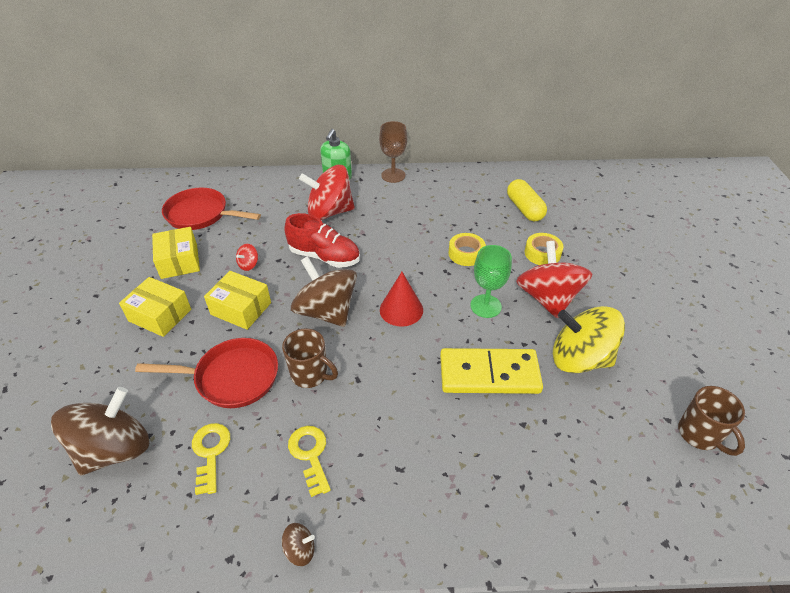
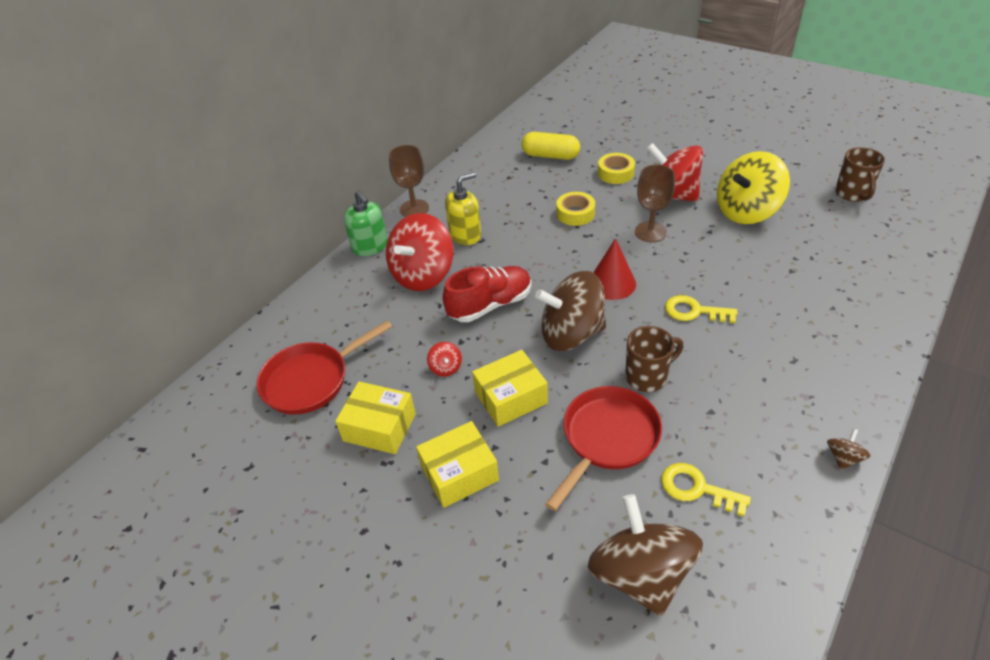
camera: 50 degrees left, 0 degrees up
yellow key [288,426,331,497] -> yellow key moved to [665,295,737,323]
yellow domino [440,348,543,394] -> none
green goblet [470,245,512,318] -> brown goblet [635,165,675,242]
brown mug [678,386,745,456] -> brown mug turned 75 degrees clockwise [835,147,885,202]
none -> yellow soap dispenser [445,172,481,245]

